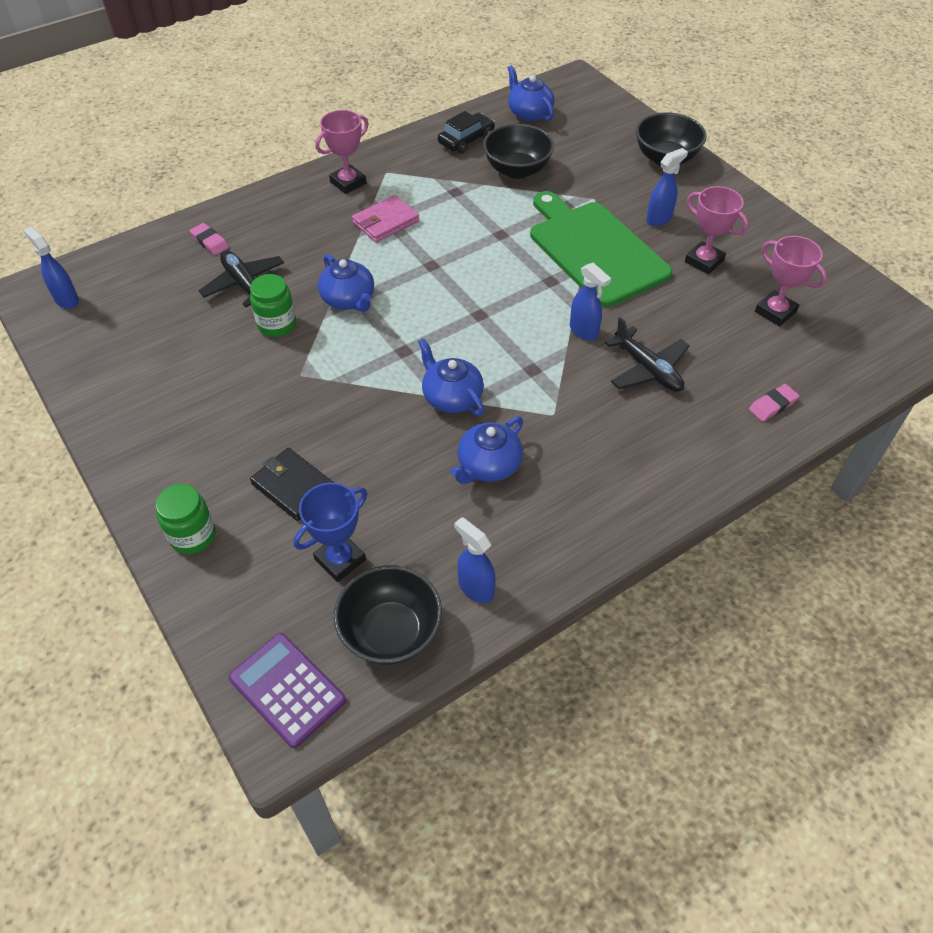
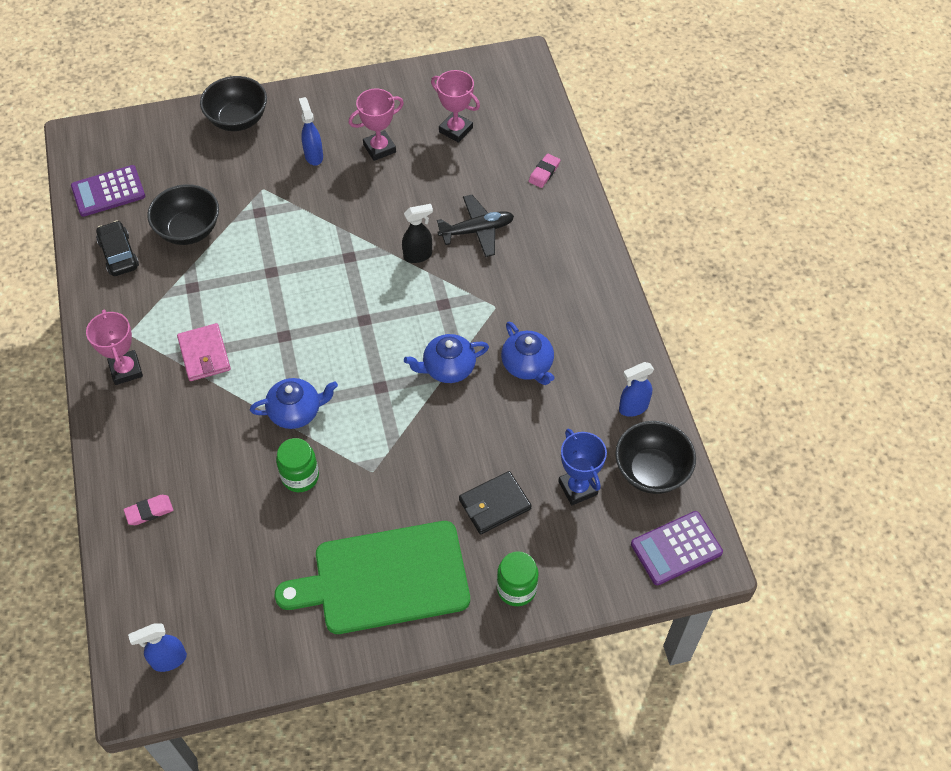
camera: 70 degrees left, 5 degrees up
black plane [199,250,284,308] -> none
blue teapot [508,65,555,121] -> purple calculator [71,165,145,217]
green cutting board [530,191,672,307] -> green cutting board moved to [274,521,470,634]
blue spray bottle [570,263,611,341] -> black spray bottle [402,204,433,263]
pink eraser [749,384,799,422] -> pink eraser turned 45 degrees clockwise [529,154,560,188]
pink trophy [755,236,827,326] -> pink trophy turned 60 degrees clockwise [431,70,480,143]

